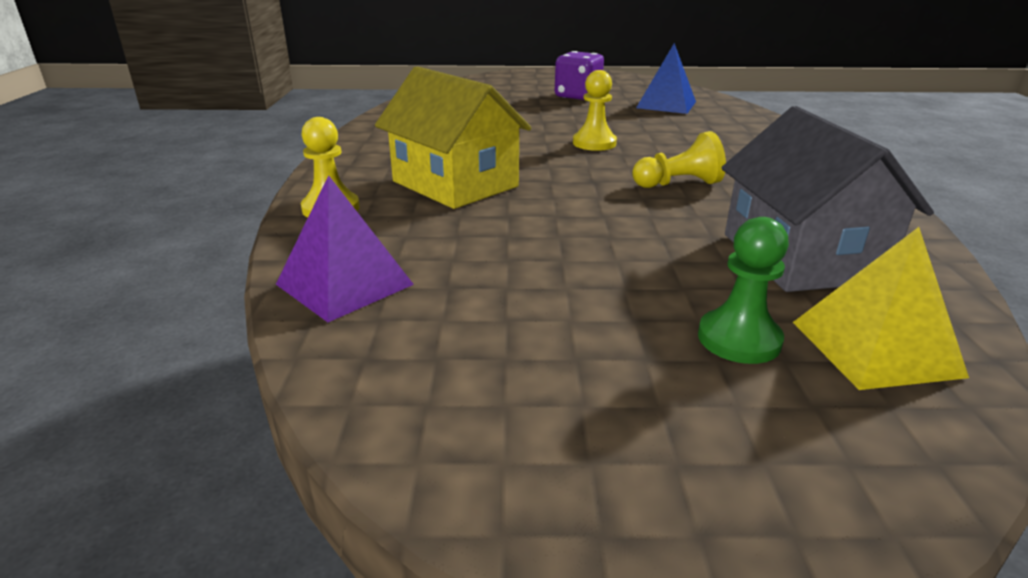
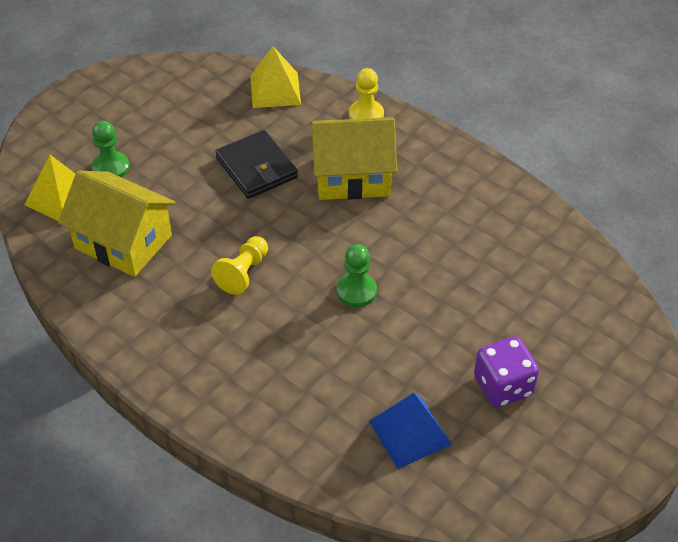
camera: 130 degrees right, 20 degrees up
purple pyramid [276,175,414,322] -> yellow pyramid [250,46,301,108]
yellow pawn [573,70,617,151] -> green pawn [337,244,377,307]
grey house [721,106,934,292] -> yellow house [58,170,175,277]
none -> black wallet [215,130,298,199]

